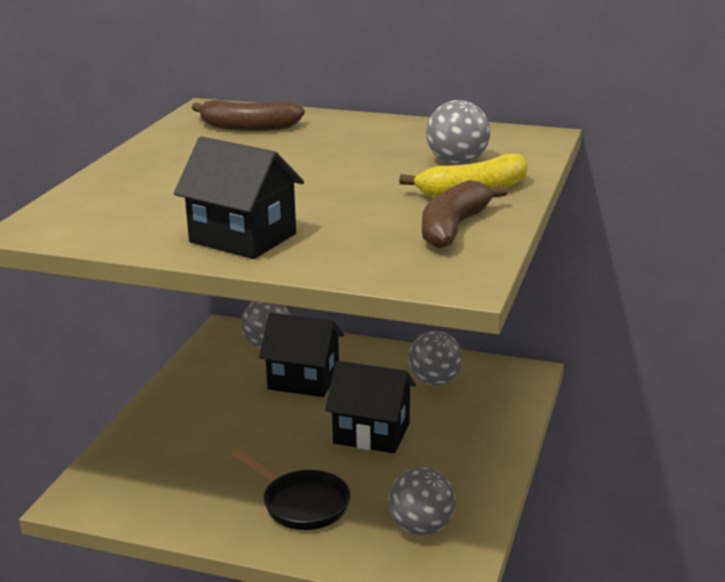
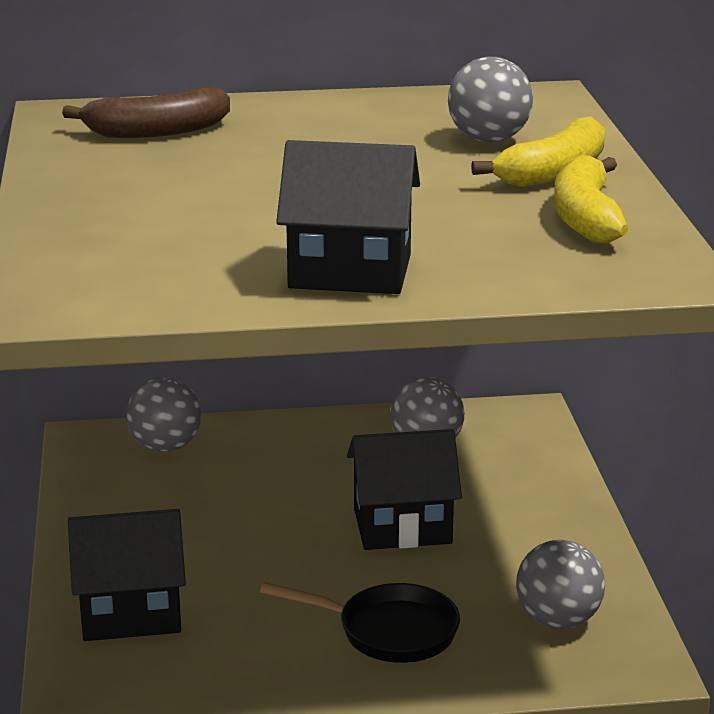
camera: 25 degrees left, 0 degrees up
black house [259,313,344,397] -> black house moved to [68,509,186,641]
brown banana [422,180,507,249] -> yellow banana [554,155,628,244]

